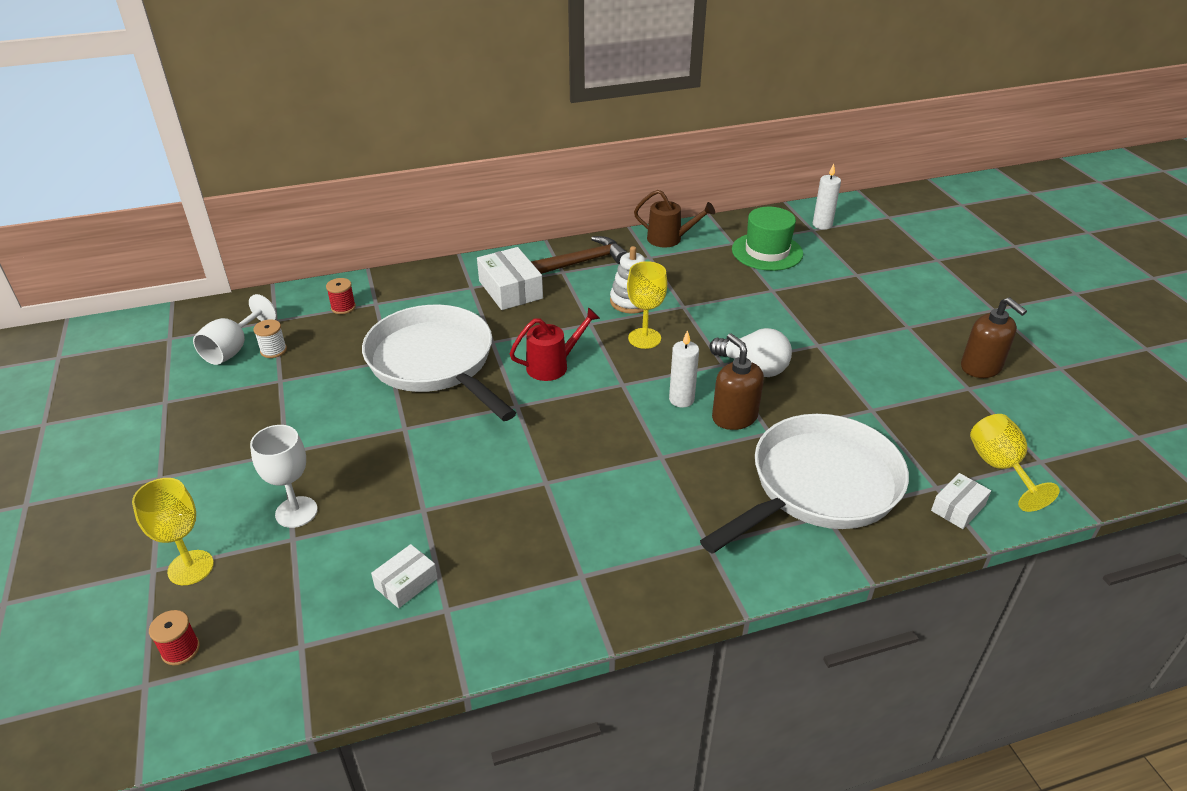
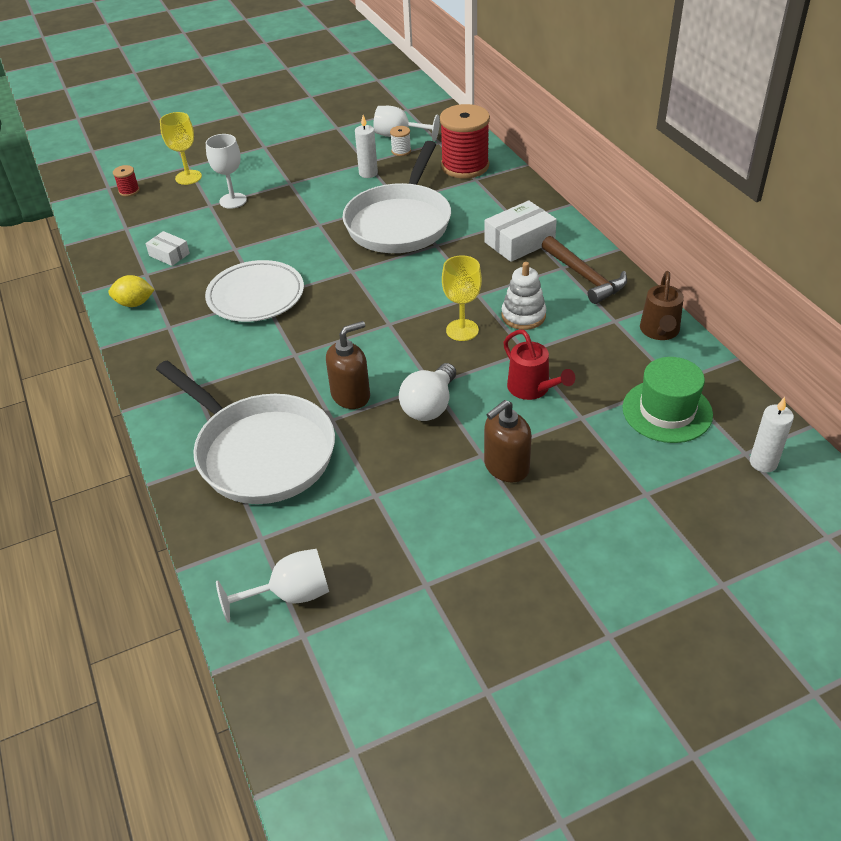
camera: 85 degrees right, 5 degrees up
red spool [326,278,356,314] -> red spool [440,104,490,178], size x2.36
white pan [362,305,516,421] -> white pan turned 150 degrees clockwise [343,141,451,253]
red watering can [510,307,600,381] -> red watering can moved to [503,330,575,400]
white candle [669,330,699,408] -> white candle moved to [355,115,378,178]
white box [931,473,991,529] -> none
brown soap dispenser [961,297,1027,378] -> brown soap dispenser moved to [484,400,532,482]
yellow goblet [970,414,1060,512] -> white goblet [216,549,329,623]
none -> yellow lemon [108,275,155,307]
none -> white plate [205,260,304,322]

